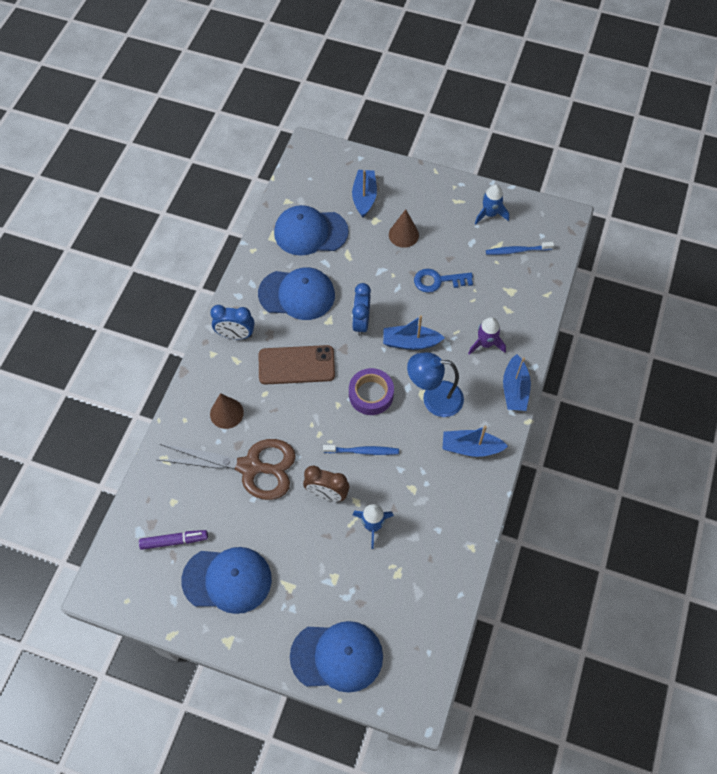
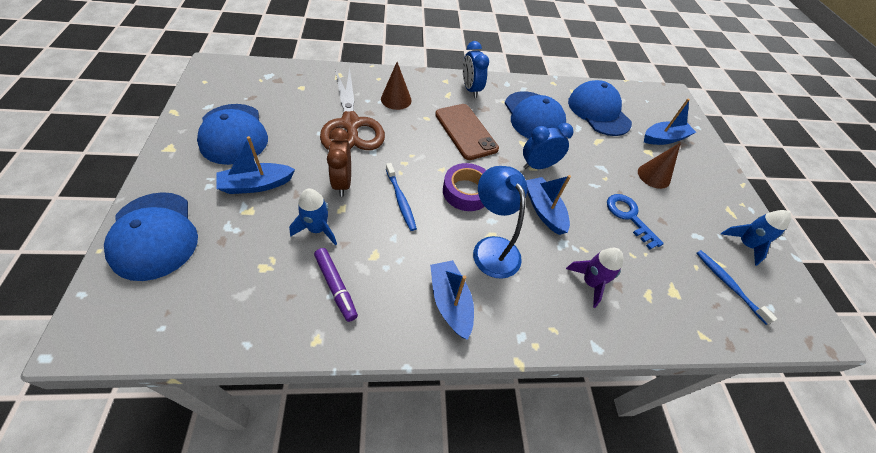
camera: 60 degrees right, 10 degrees down
purple marker [139,530,208,550] -> purple marker moved to [314,248,358,322]
blue boat [503,354,531,411] -> blue boat moved to [216,136,295,194]

